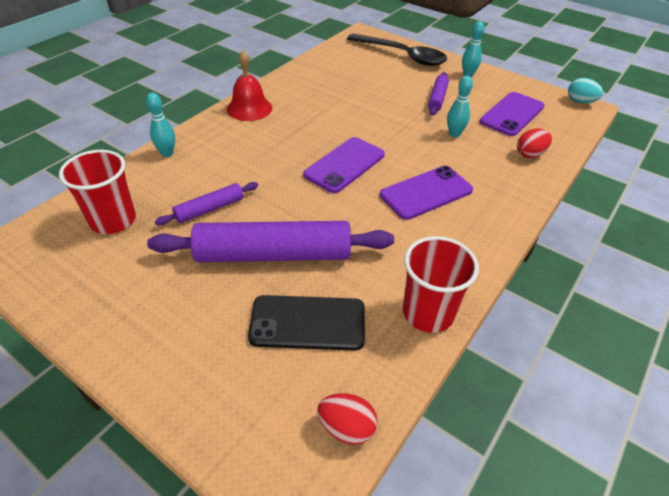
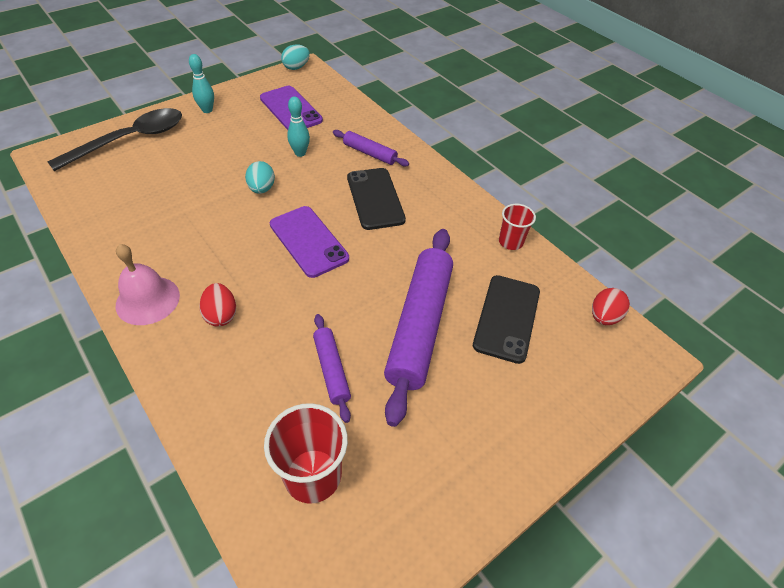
camera: 75 degrees left, 5 degrees up
turquoise bowling pin [146,93,175,157] -> none
red bell [227,50,272,121] -> pink bell [116,244,180,325]
purple phone [380,166,473,220] -> black phone [347,168,406,230]
red cup [403,236,479,333] -> red cup [499,204,536,250], size x0.61
purple rolling pin [428,72,449,116] -> purple rolling pin moved to [333,130,409,167]
red egg [517,128,552,158] -> red egg moved to [199,283,236,327]
none -> turquoise egg [245,161,275,194]

